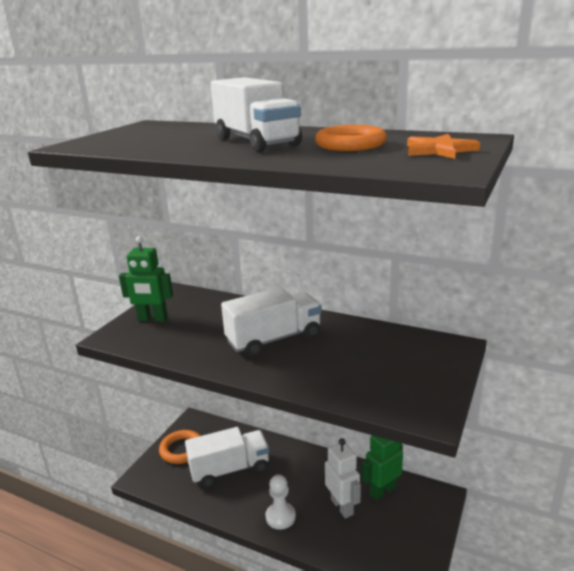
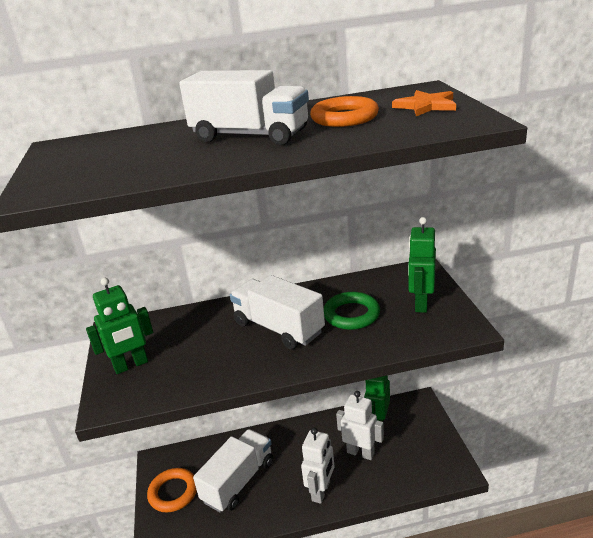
camera: 35 degrees left, 5 degrees up
white truck [221,287,322,357] -> white truck turned 75 degrees counterclockwise [230,275,325,349]
white pawn [266,474,296,530] -> white robot [301,428,334,504]
none -> green ring [324,292,380,330]
none -> green robot [408,217,436,313]

